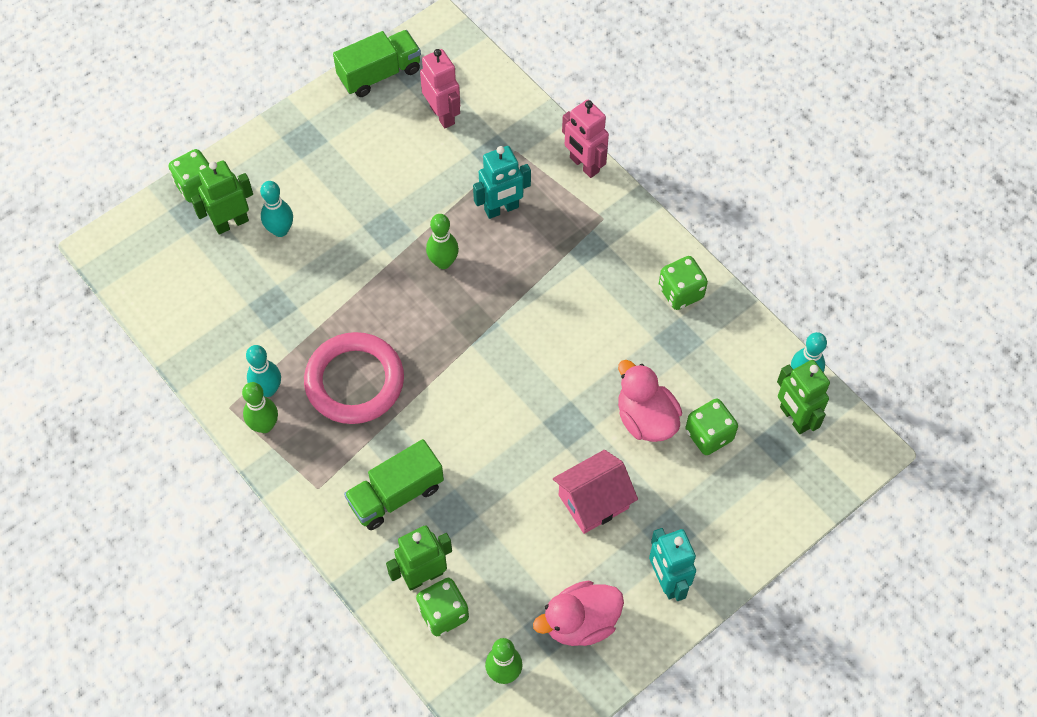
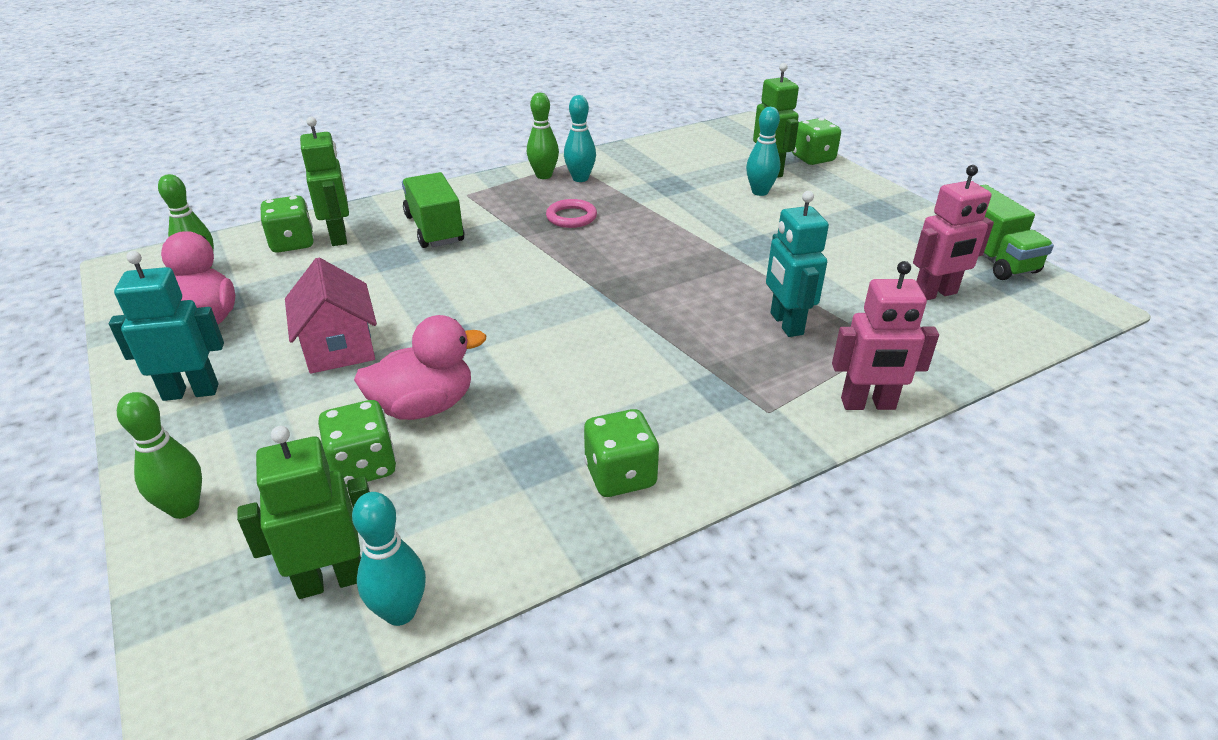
camera: 100 degrees right, 25 degrees down
pink ring [304,332,404,424] -> pink ring [546,199,597,228], size x0.49
green bowling pin [426,214,459,269] -> green bowling pin moved to [117,392,202,519]
pink robot [562,100,609,178] -> pink robot turned 150 degrees counterclockwise [832,261,939,410]

